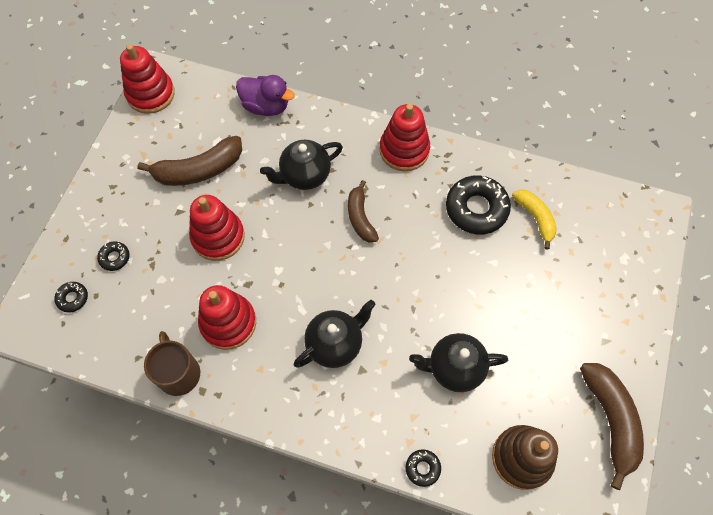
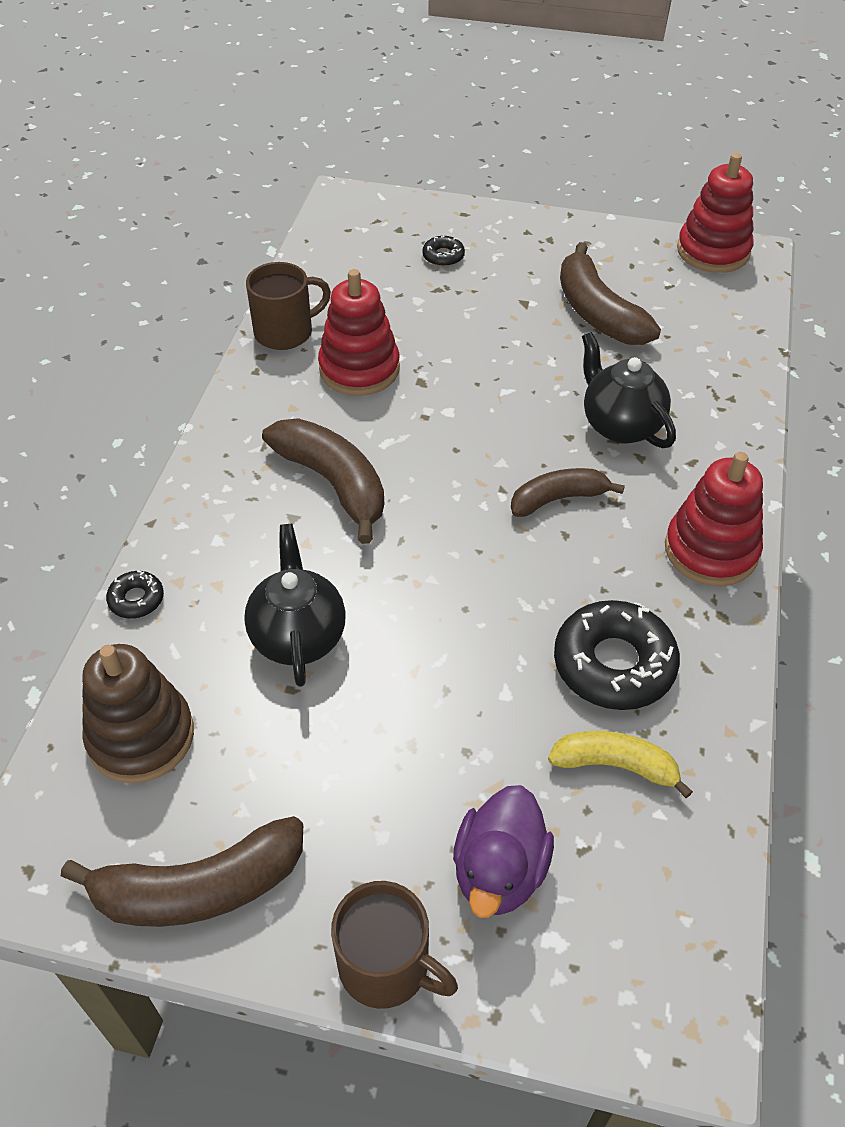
camera: 85 degrees right, 15 degrees down
black donut [55,282,88,313] -> none
red stacking toy [189,195,245,261] -> none
purple duck [236,75,295,116] -> purple duck moved to [453,785,554,918]
black teapot [294,300,376,368] -> brown banana [262,418,384,544]
yellow banana [512,189,557,250] -> yellow banana turned 135 degrees counterclockwise [548,731,693,798]
none -> brown mug [331,881,458,1009]

